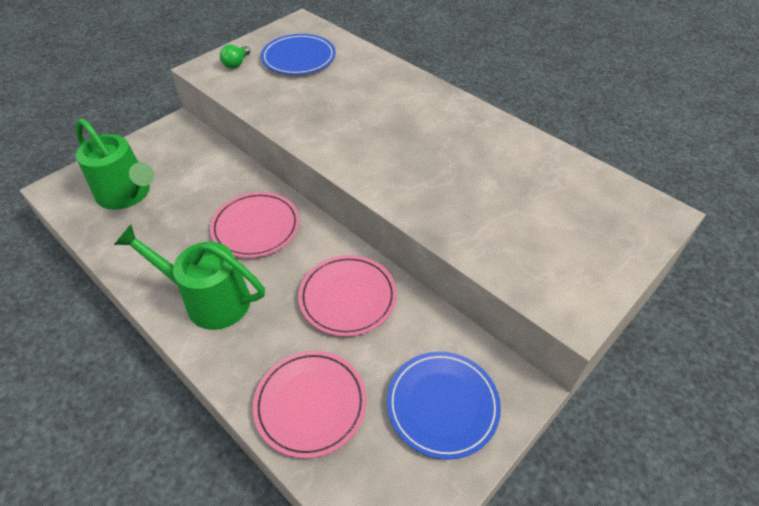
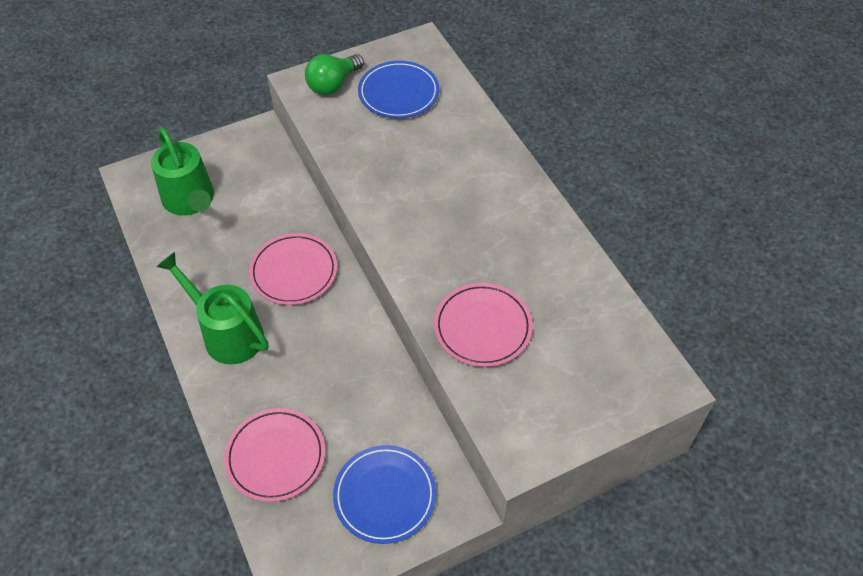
camera: 20 degrees right, 5 degrees up
green light bulb [220,45,250,69] -> green light bulb [305,54,364,95], size x1.63
pink plate [298,255,397,336] -> pink plate moved to [434,283,533,367]

